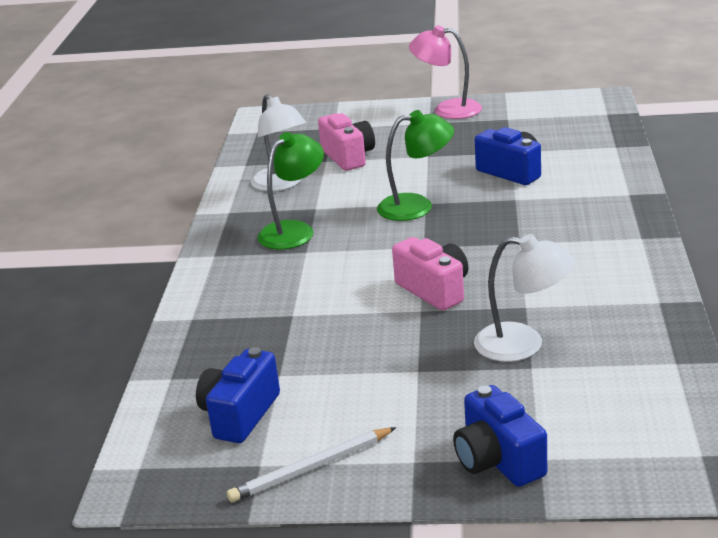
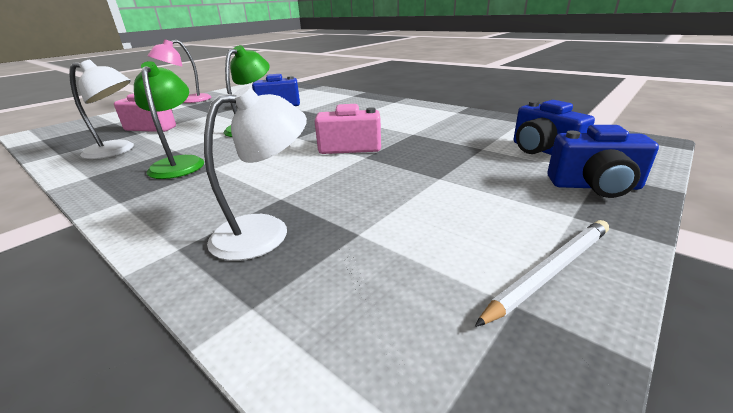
camera: 55 degrees left, 0 degrees up
blue camera [196,347,280,443] -> blue camera moved to [514,100,595,155]
white pencil [227,427,396,502] -> white pencil turned 135 degrees counterclockwise [474,220,609,327]
white lamp [474,234,575,362] -> white lamp moved to [204,86,307,261]

